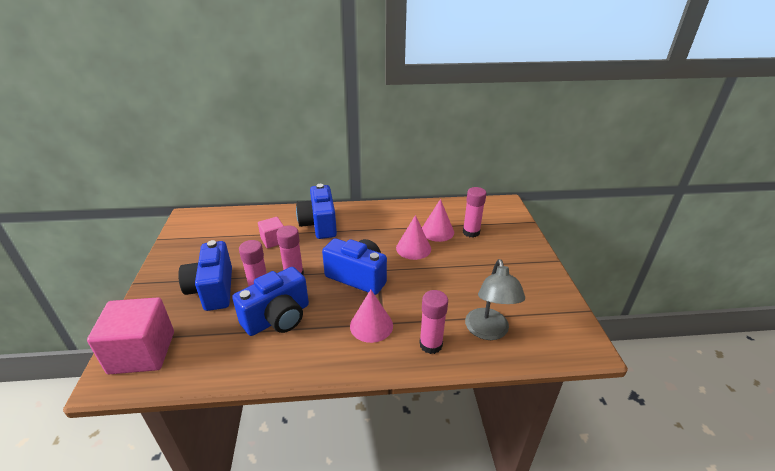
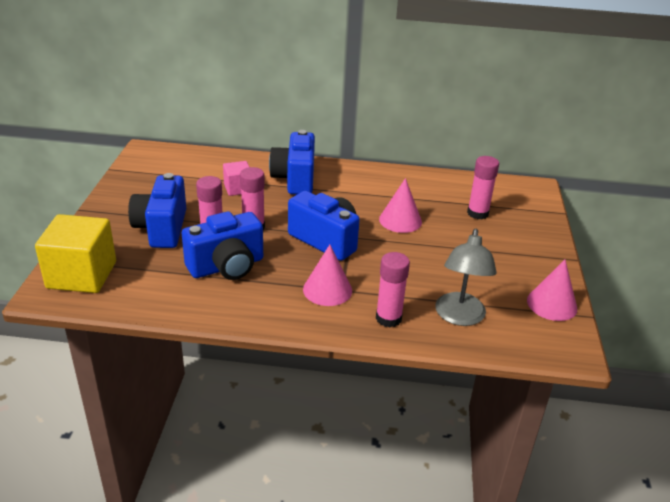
camera: 10 degrees right, 0 degrees up
pink cube [87,297,174,374] -> yellow cube [35,214,116,293]
pink cone [422,199,454,242] -> pink cone moved to [527,260,577,321]

